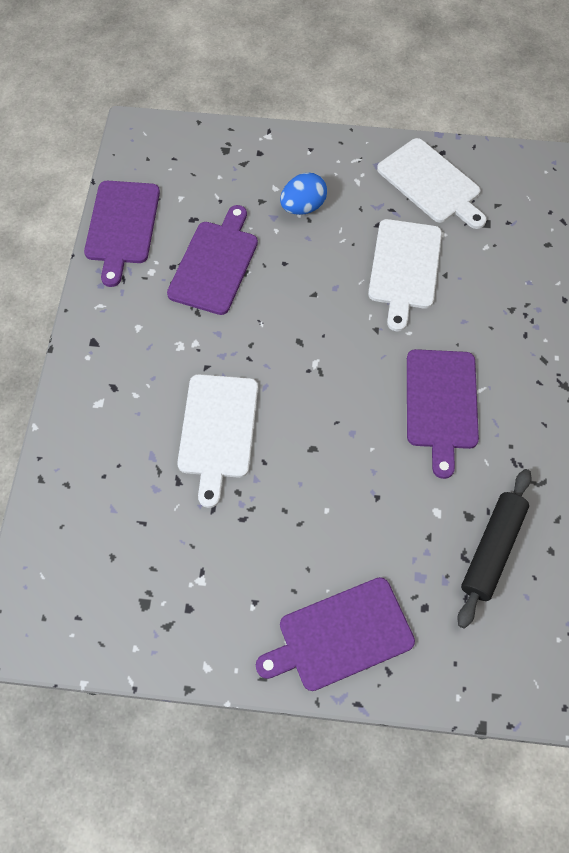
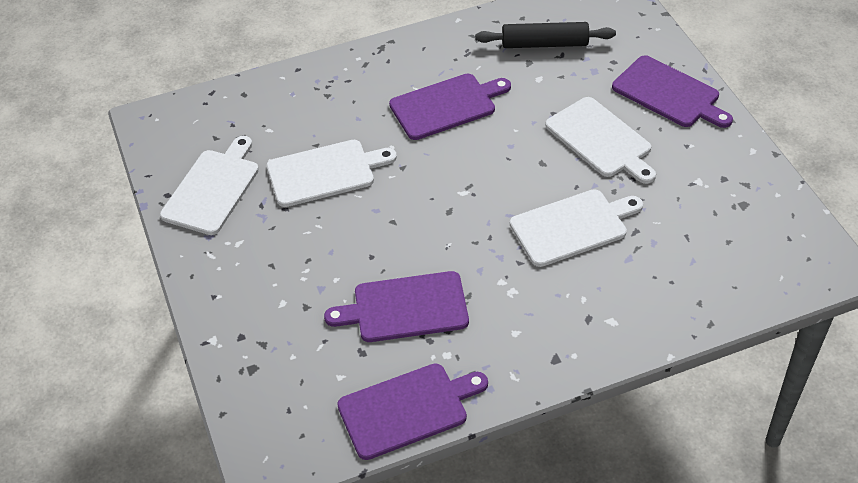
camera: 115 degrees left, 15 degrees down
blue egg [280,173,327,215] -> none
none -> white cutting board [545,97,656,184]

